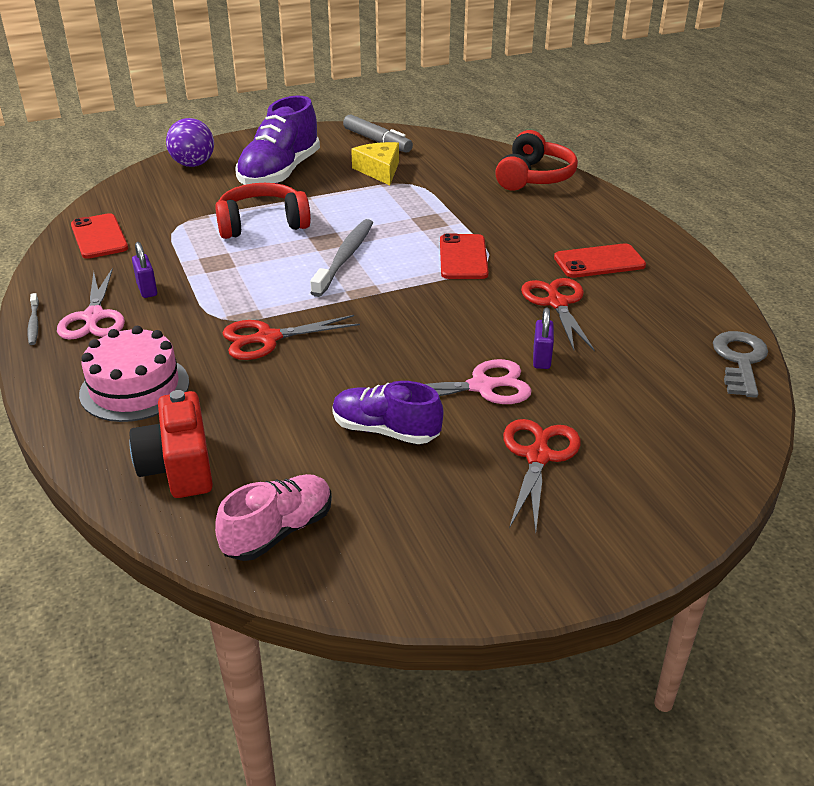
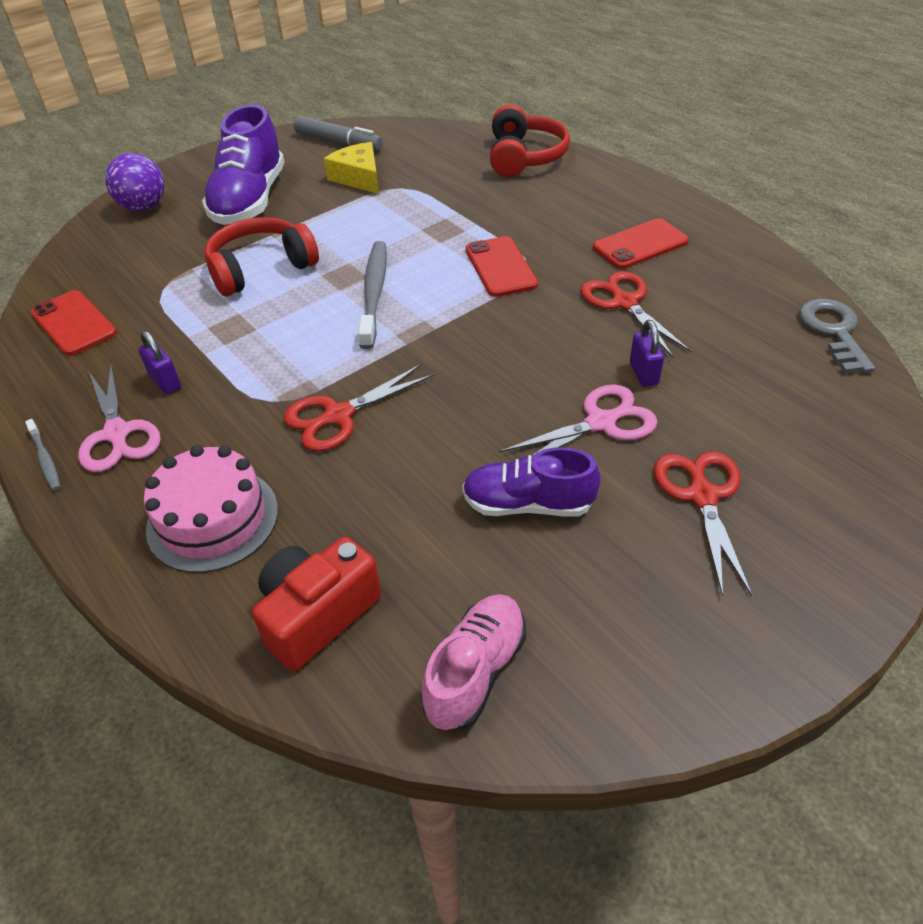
camera: 15 degrees left, 10 degrees up
red camera [129,390,213,498] -> red camera turned 75 degrees clockwise [252,537,381,671]

